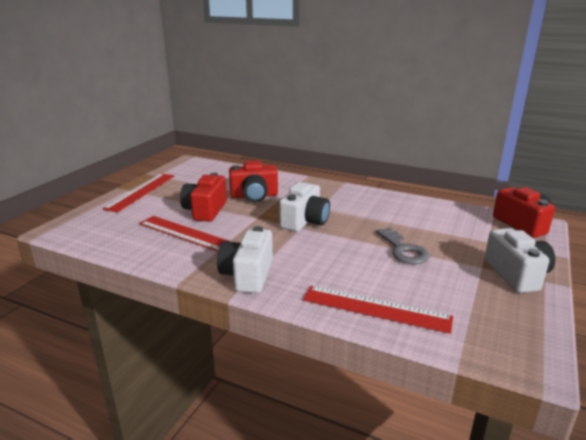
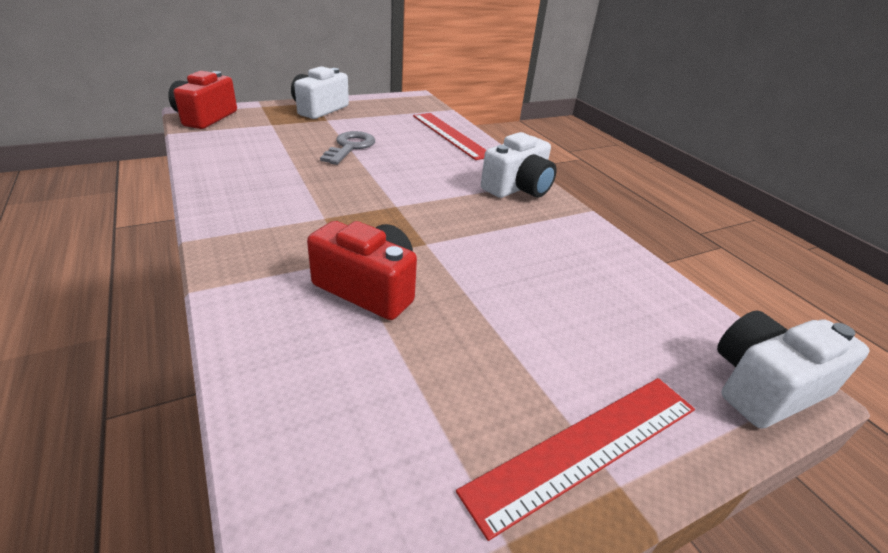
camera: 145 degrees left, 10 degrees up
red ruler [139,216,231,252] -> none
red camera [180,173,227,222] -> none
white camera [279,182,330,232] -> white camera moved to [717,310,870,429]

